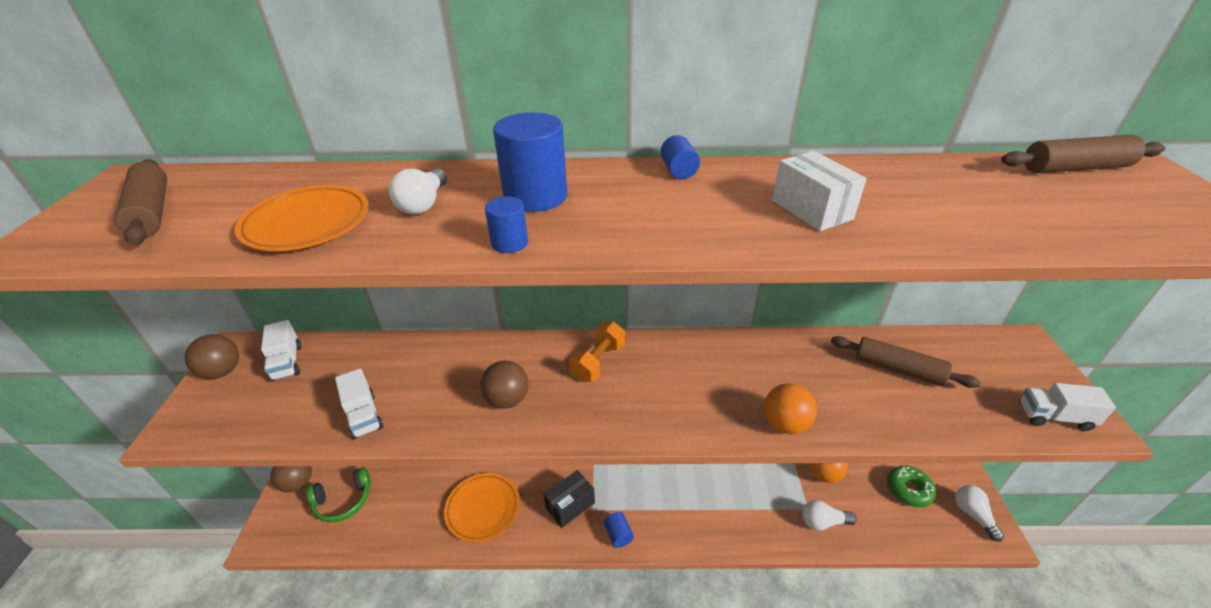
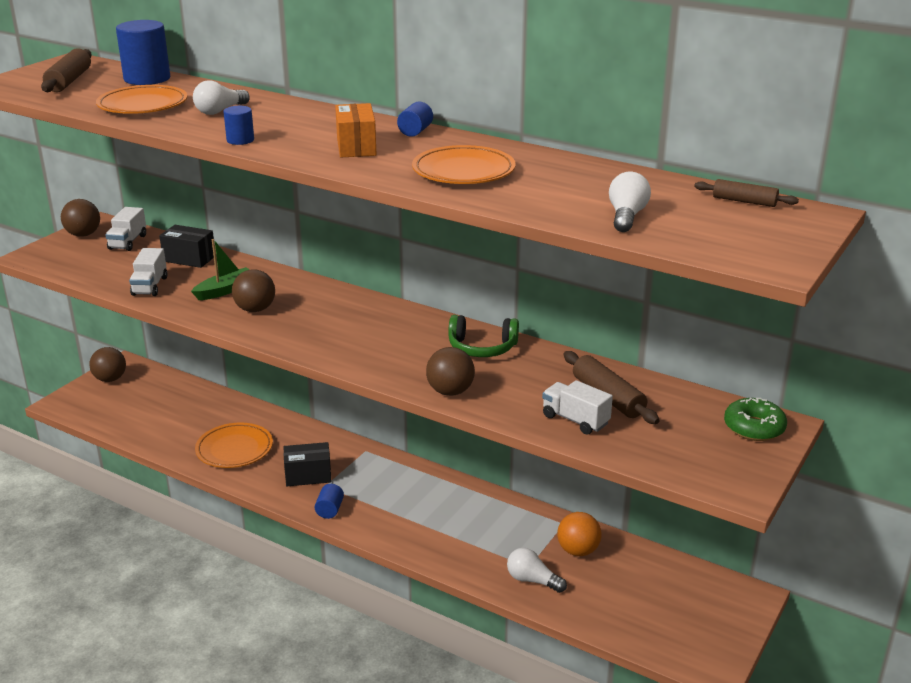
camera: 30 degrees right, 10 degrees down
green headphones [306,467,371,522] -> green headphones moved to [448,315,519,357]
blue cylinder [493,112,567,212] -> blue cylinder moved to [116,20,170,85]
orange dumbbell [569,322,625,382] -> none
orange ball [764,383,817,434] -> brown ball [426,347,475,396]
white box [772,151,867,231] -> orange plate [412,145,516,184]
green donut [887,466,936,507] -> green donut moved to [724,398,787,441]
white light bulb [955,485,1004,542] -> white light bulb moved to [609,172,651,232]
brown rolling pin [1001,135,1165,173] -> brown rolling pin [694,179,799,207], size x0.62
white truck [1019,383,1116,431] -> white truck moved to [542,380,613,435]
none -> black box [159,225,214,268]
none -> green boat [191,239,250,300]
none -> orange box [335,103,377,157]

